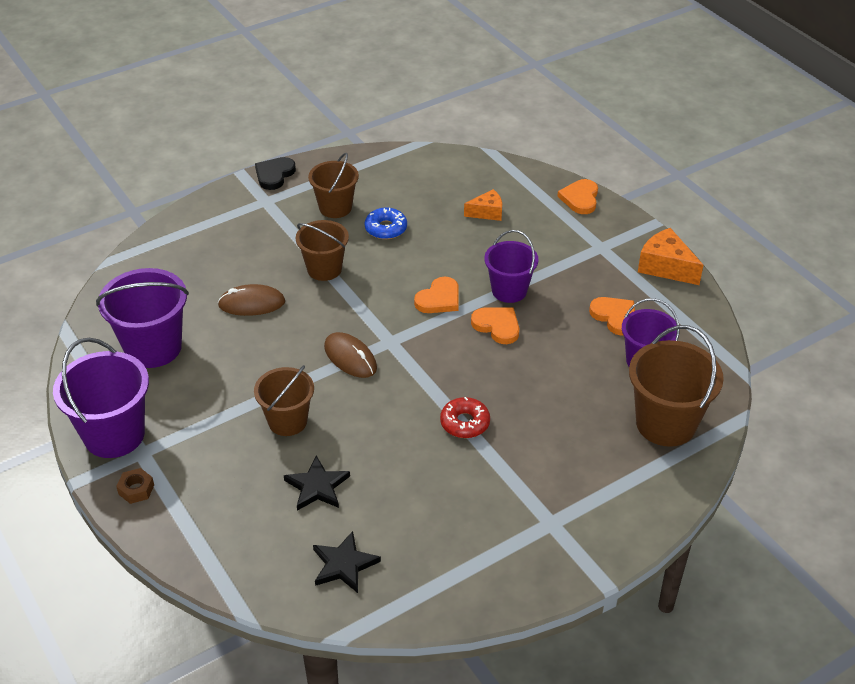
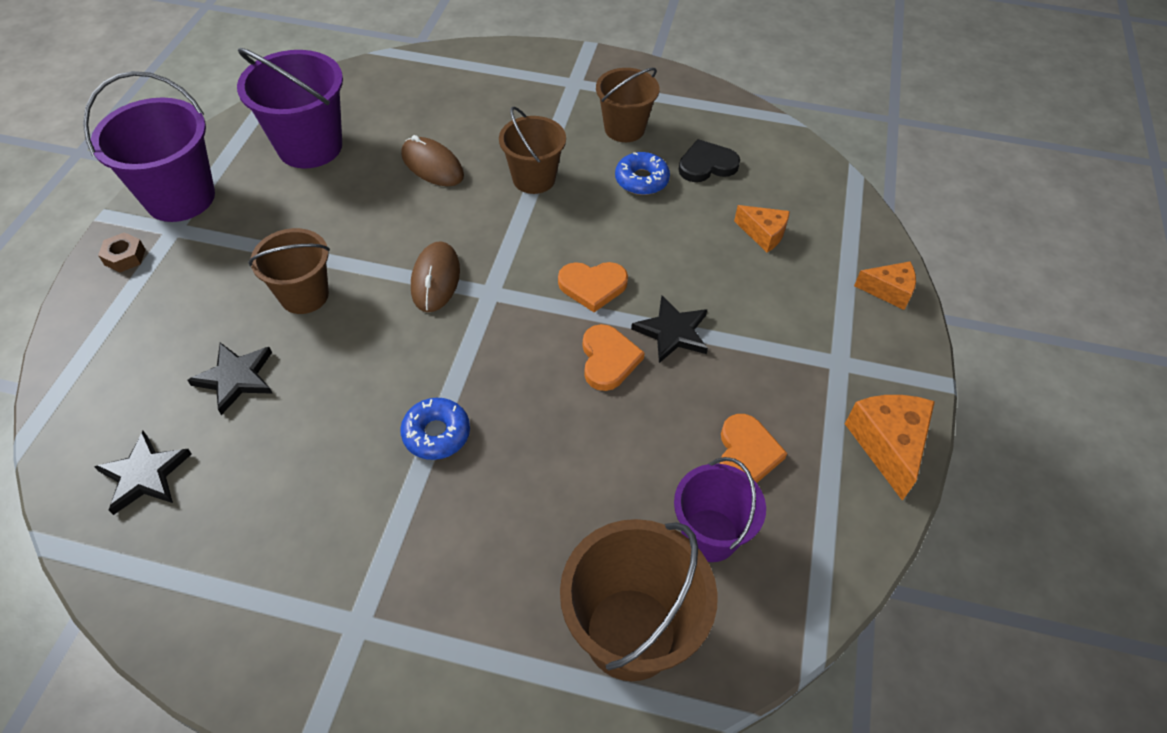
camera: 45 degrees right, 10 degrees up
black heart [255,157,296,190] -> black heart moved to [678,139,740,182]
red donut [440,397,490,438] -> blue donut [400,398,470,460]
purple bucket [484,230,539,303] -> black star [631,295,708,363]
orange heart [557,179,598,214] -> orange cheese [854,261,916,310]

